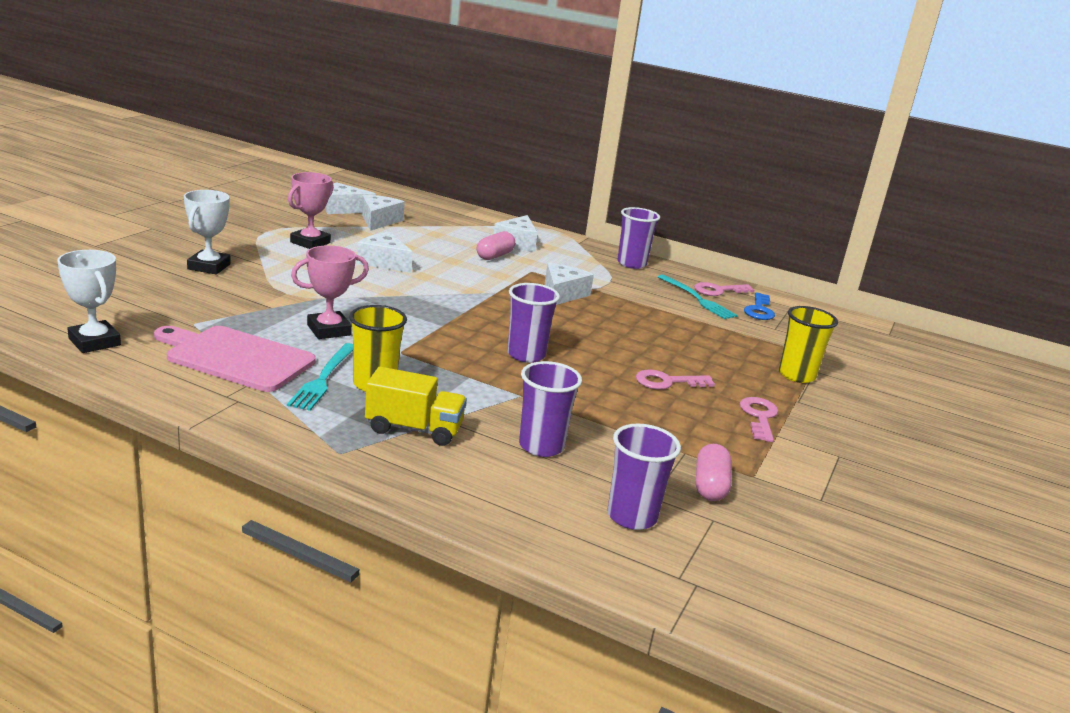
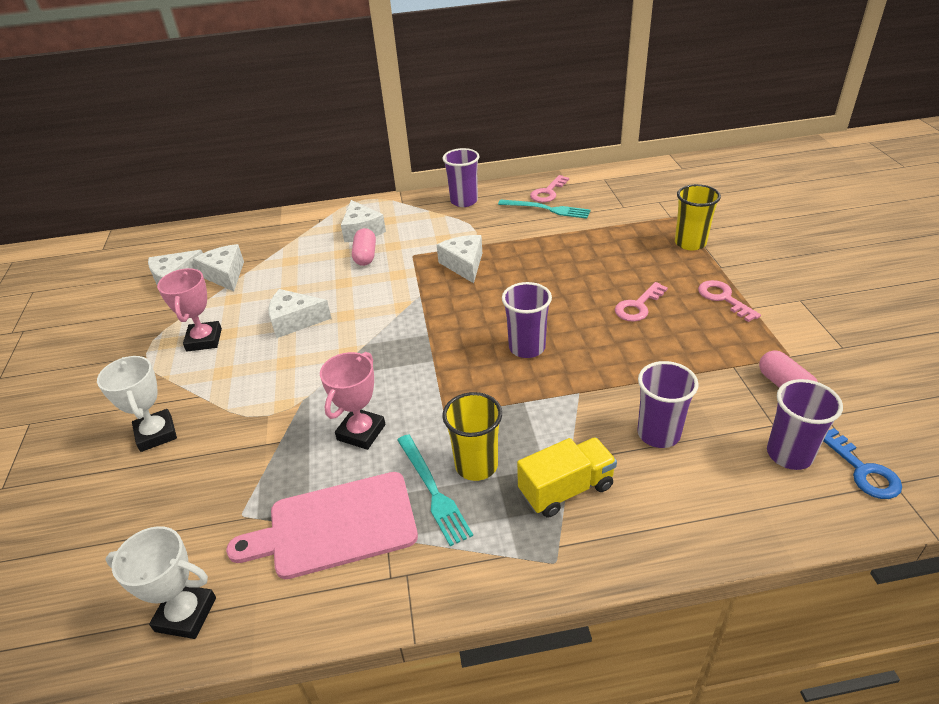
camera: 30 degrees left, 15 degrees up
blue key [744,292,775,320] -> blue key moved to [823,428,902,499]

